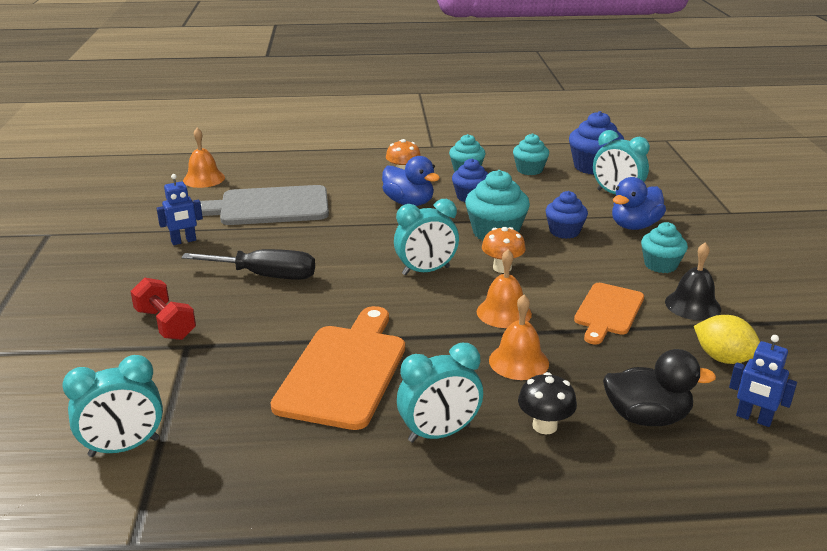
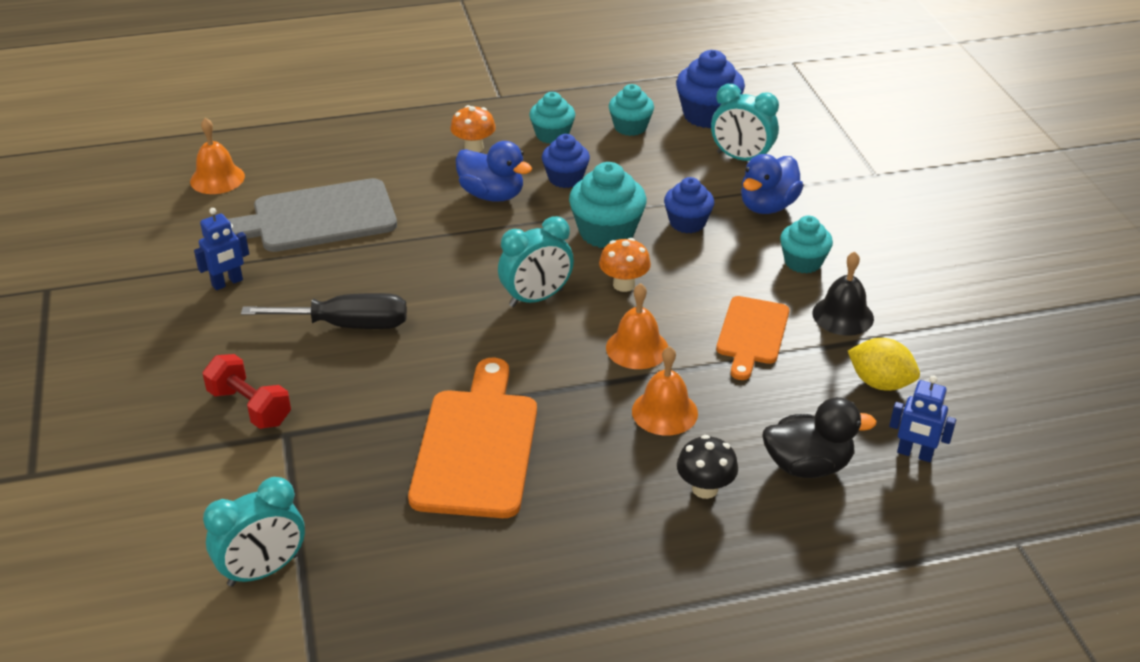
camera: 10 degrees left, 10 degrees up
turquoise clock [397,343,483,443] -> none

